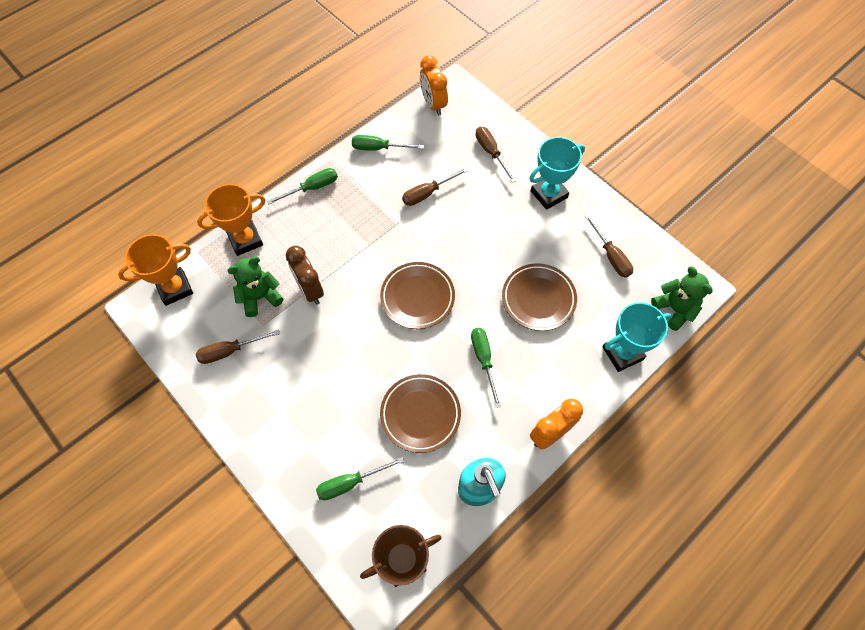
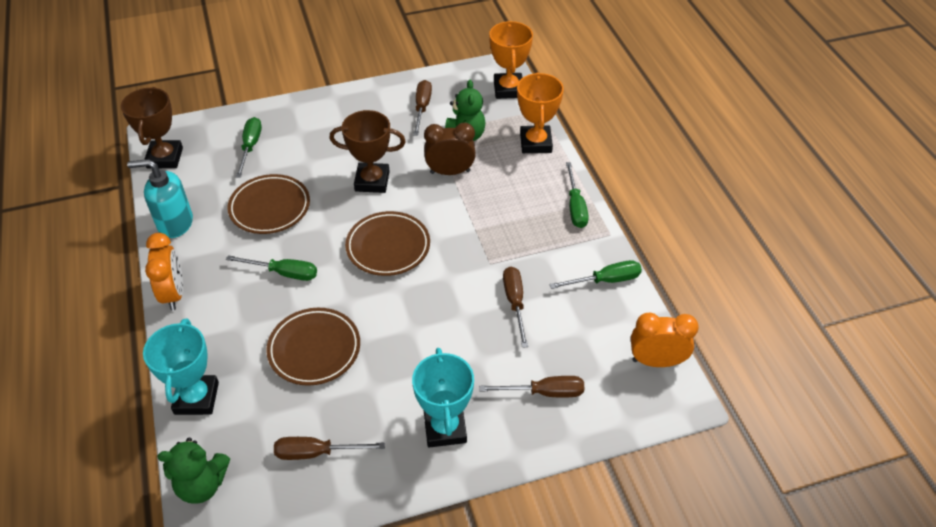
camera: 115 degrees right, 15 degrees down
green screwdriver [352,135,424,151] -> green screwdriver turned 45 degrees clockwise [549,260,642,289]
none -> brown trophy [329,110,406,193]

